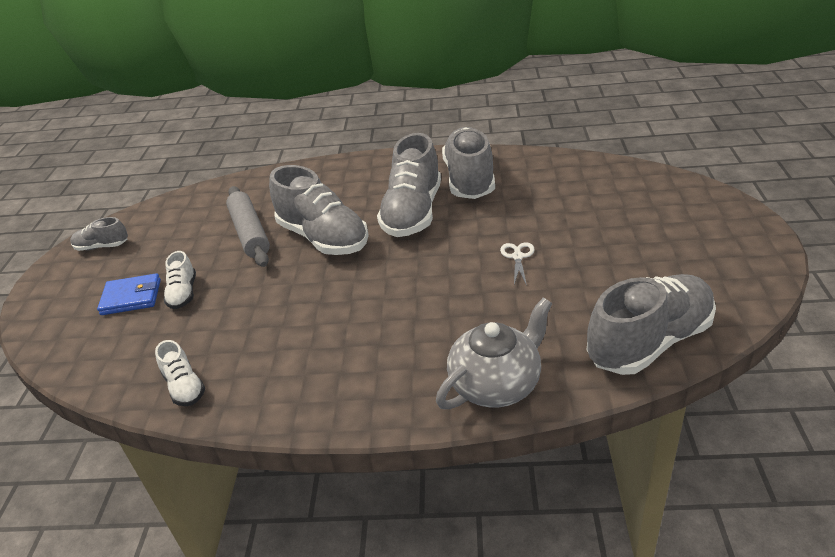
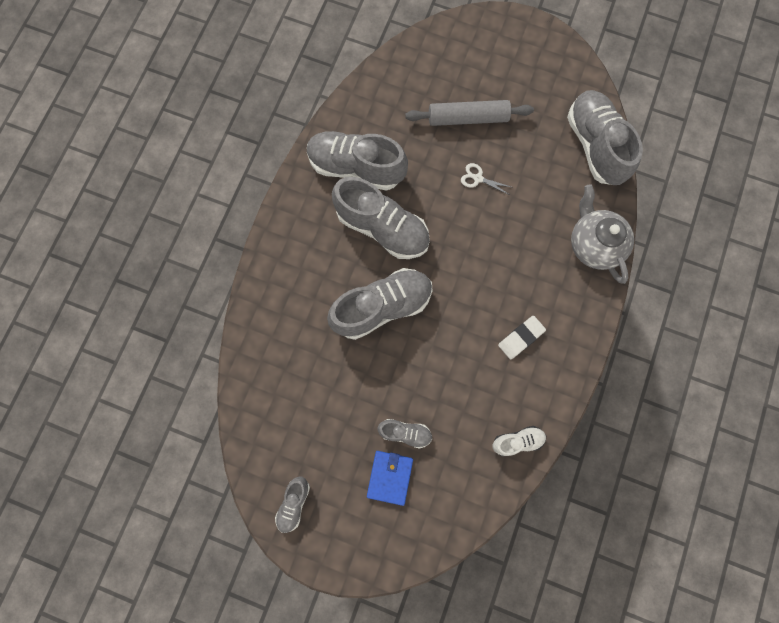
camera: 75 degrees left, 40 degrees up
white shoe [163,251,196,309] -> grey shoe [378,419,432,449]
grey rolling pin [226,186,270,267] -> grey rolling pin moved to [405,100,534,126]
none -> white eraser [498,316,546,359]

